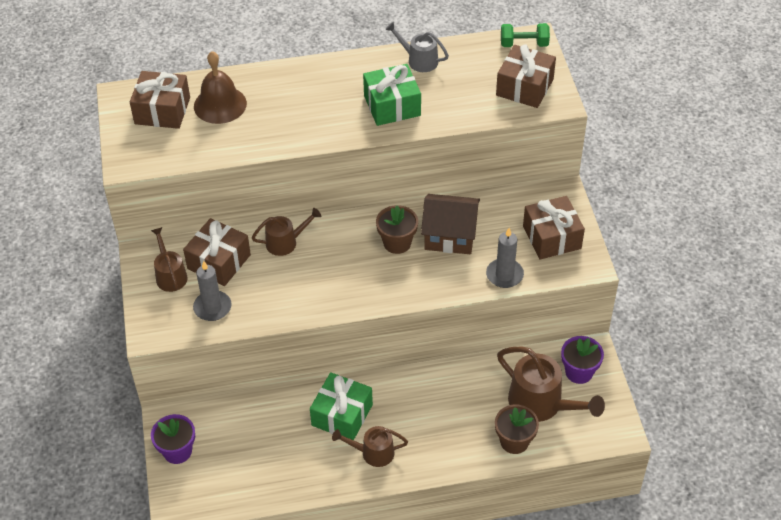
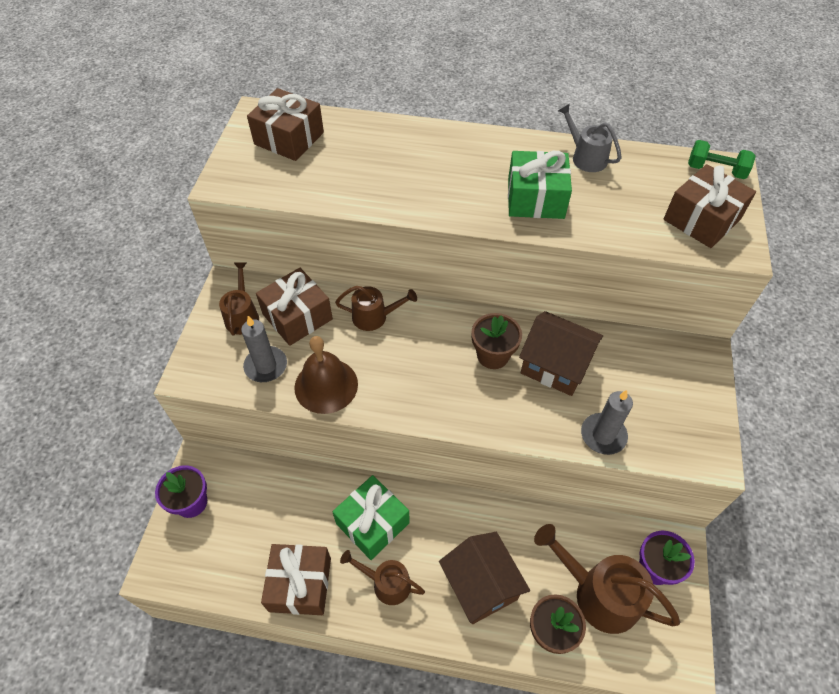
camera: 20 degrees right, 5 degrees up
brown bell [194,51,247,124] -> brown bell moved to [294,336,358,414]
brown watering can [497,346,605,422] -> brown watering can turned 150 degrees clockwise [534,524,680,634]
brown gift [523,196,585,260] -> brown gift moved to [261,544,331,615]
none -> brown house [439,532,530,624]

